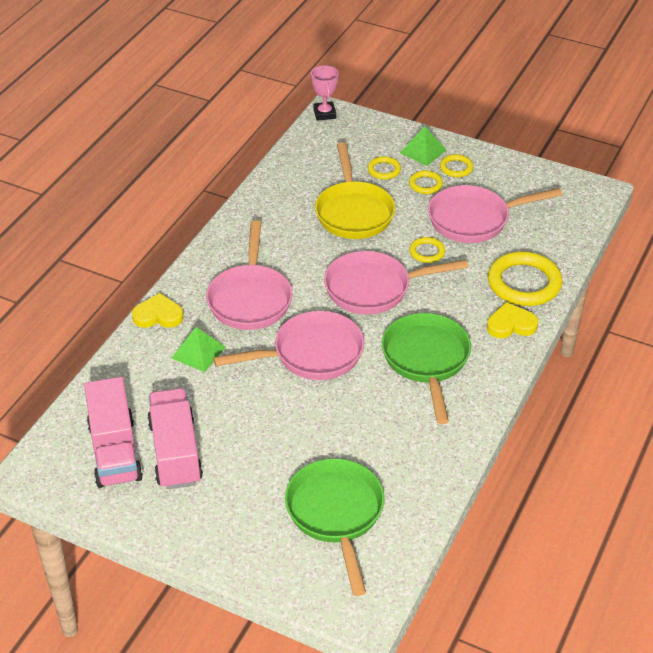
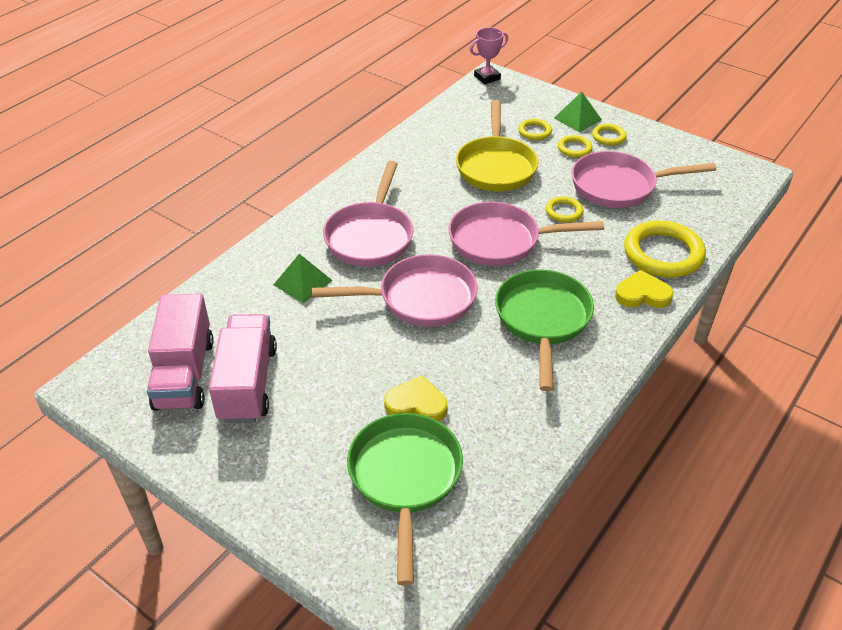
camera: 10 degrees right, 0 degrees up
yellow heart [132,293,184,328] -> yellow heart moved to [384,375,448,421]
pink trophy [311,65,339,121] -> pink trophy turned 60 degrees clockwise [470,27,508,84]

